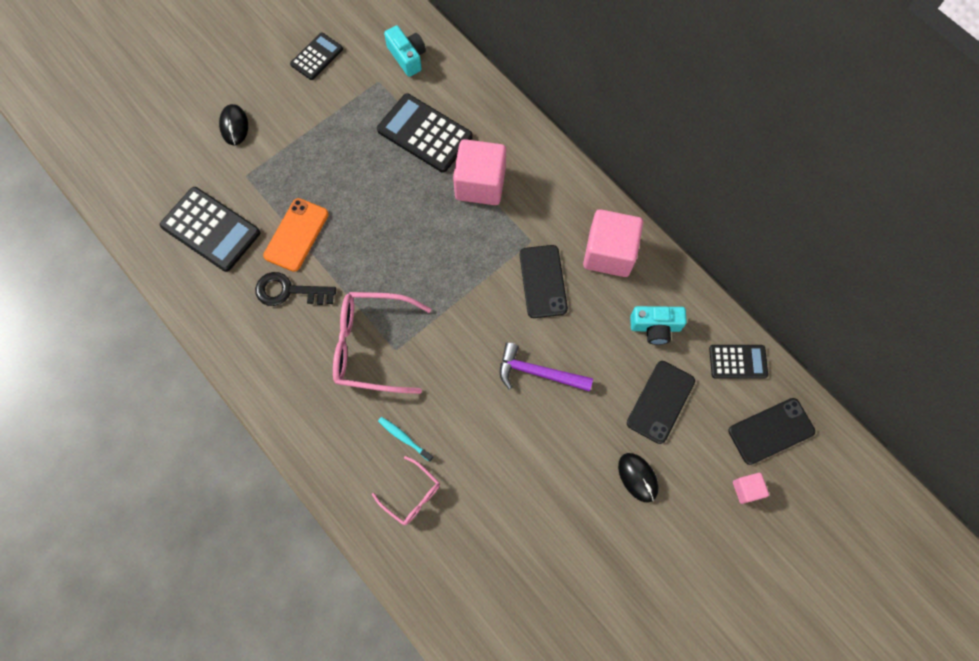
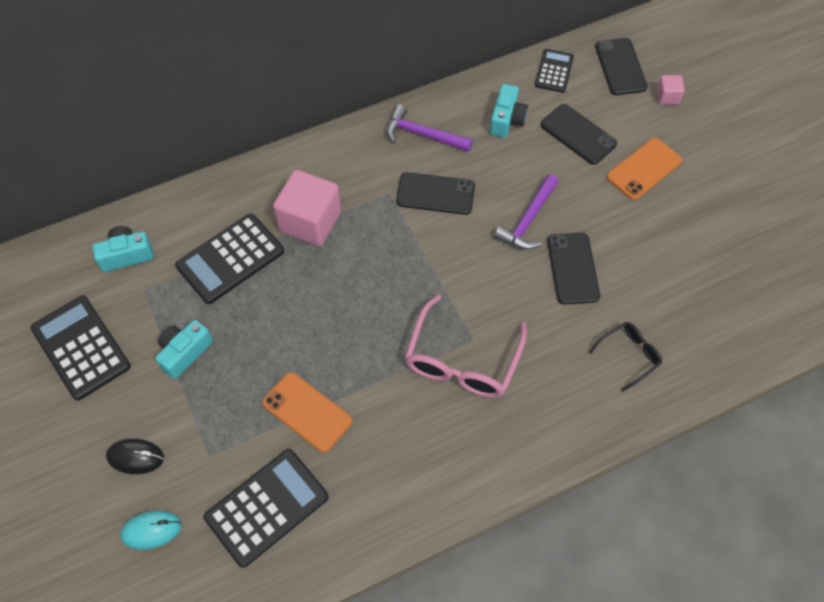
camera: 75 degrees left, 10 degrees down
black key [255,272,336,306] -> none
black calculator [290,32,343,80] -> black calculator [31,295,131,400], size x1.69
pink glasses [372,456,440,525] -> black glasses [589,322,662,392]
turquoise toothbrush [378,417,433,462] -> none
pink cube [583,209,643,277] -> purple hammer [386,104,473,152]
black mouse [618,453,658,503] -> orange phone [607,138,682,200]
none -> turquoise mouse [120,510,182,550]
none -> turquoise camera [155,320,213,379]
none -> black phone [547,232,600,305]

